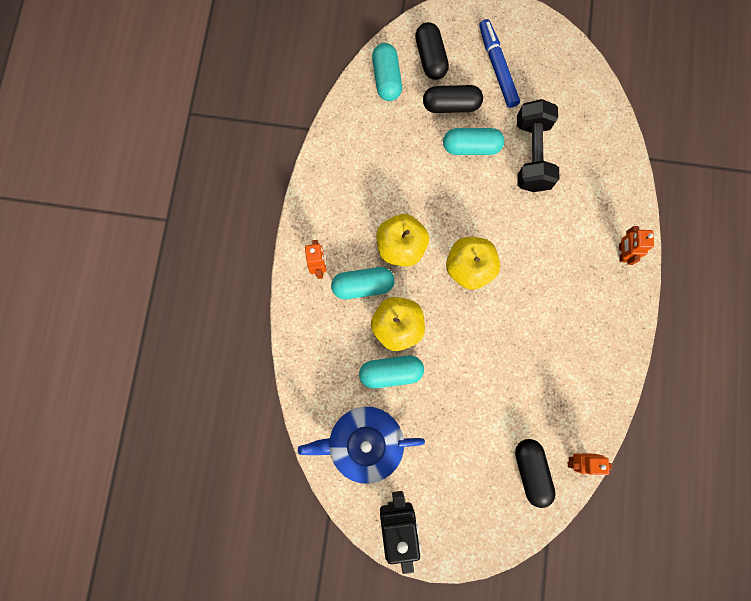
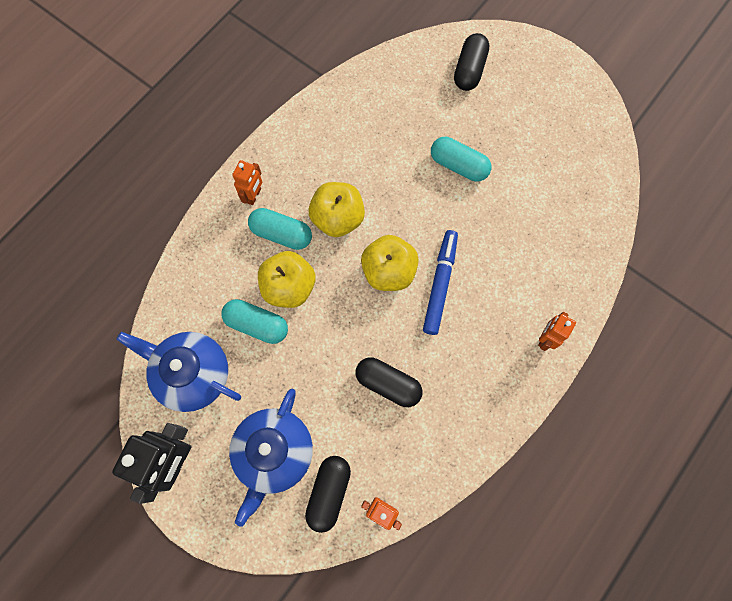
camera: 30 degrees right, 5 degrees down
turquoise capsule [372,43,402,101] -> none
black capsule [423,85,483,113] -> black capsule moved to [356,357,422,407]
blue marker [479,19,520,108] -> blue marker moved to [423,230,458,335]
black dumbbell [517,99,559,192] -> none
none -> blue teapot [229,389,313,527]

